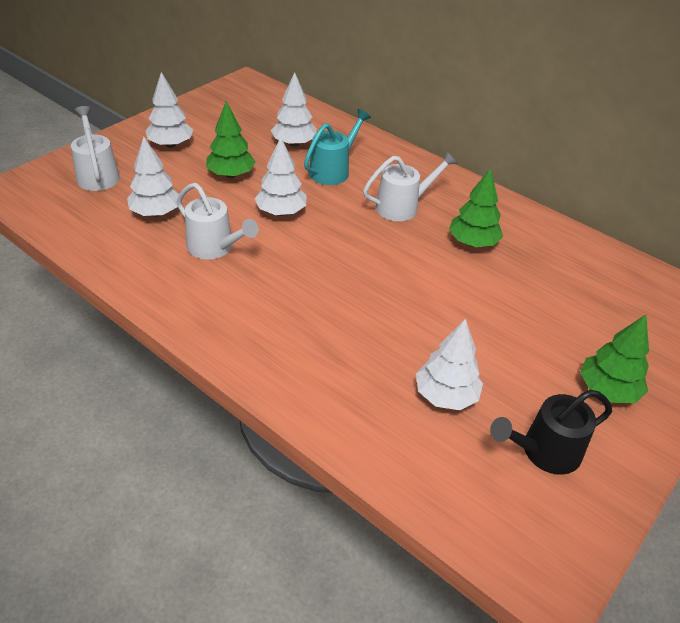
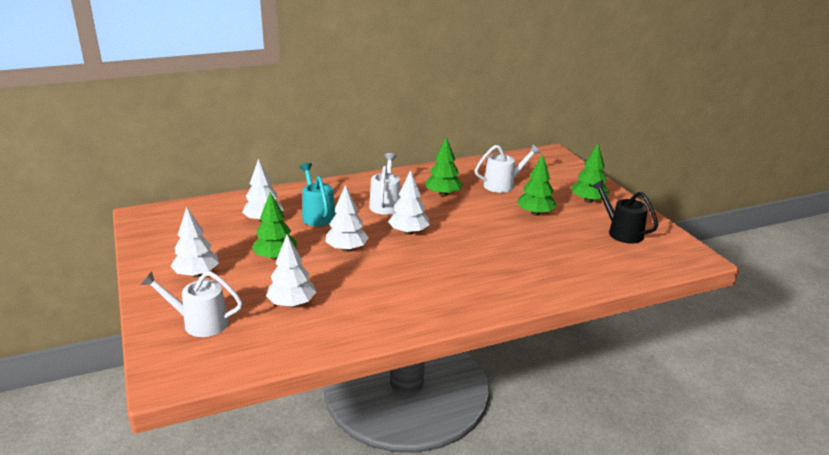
camera: 60 degrees left, 15 degrees down
white watering can [177,183,259,259] -> white watering can moved to [475,144,541,193]
white tree [416,318,483,410] -> white tree moved to [388,170,430,235]
black watering can [490,390,612,475] -> black watering can turned 135 degrees clockwise [591,180,658,244]
none -> green tree [517,154,557,216]

